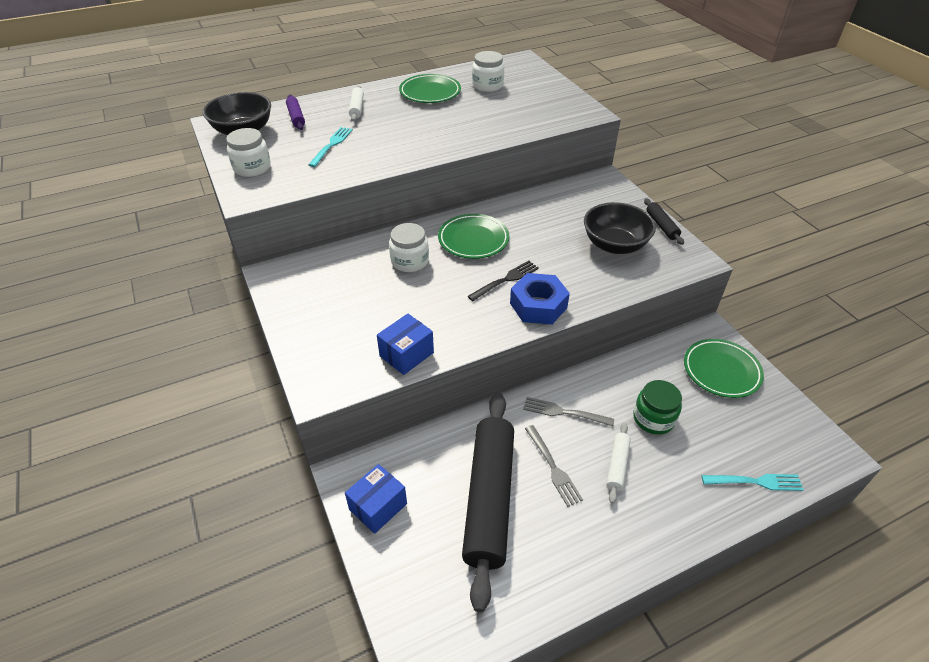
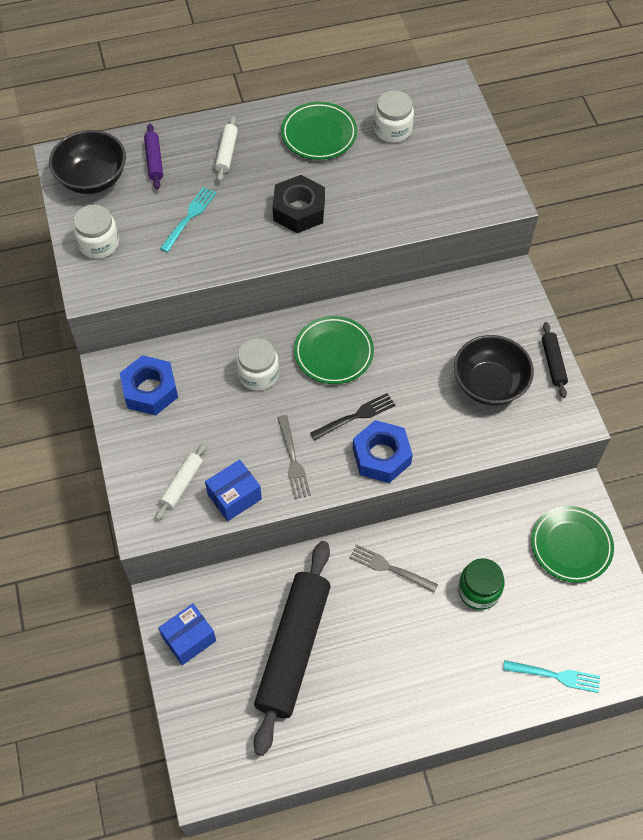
camera: 10 degrees right, 15 degrees up
grey fork [525,425,583,507] -> grey fork moved to [277,415,311,499]
white rolling pin [606,423,631,504] -> white rolling pin moved to [156,443,206,520]
none -> blue nut [120,355,178,415]
none -> black nut [273,175,325,233]

